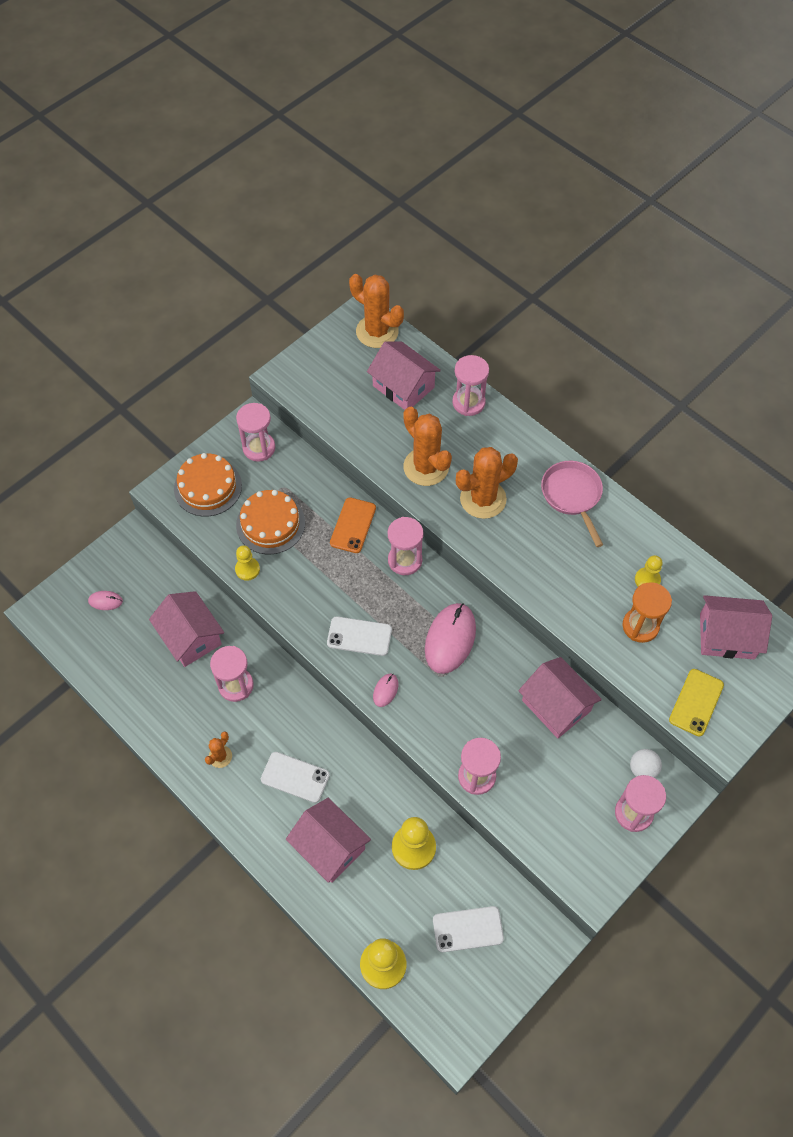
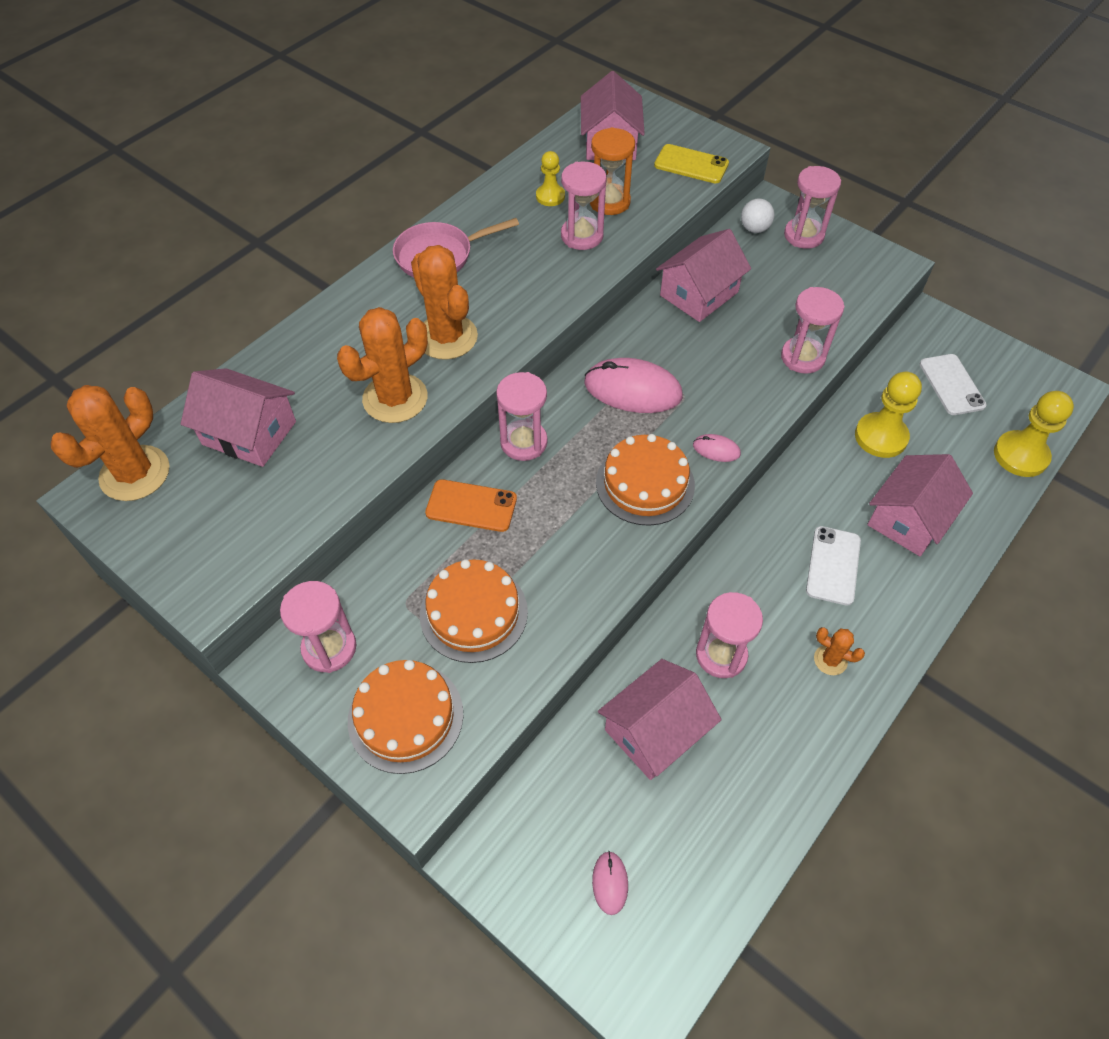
camera: 95 degrees left, 5 degrees down
yellow pawn [235,545,260,581] -> none
white phone [327,617,392,656] -> orange cake [596,434,695,526]
pink house [367,341,441,410] -> pink house turned 75 degrees clockwise [181,368,296,467]
pink hourglass [452,355,489,416] -> pink hourglass moved to [561,162,607,250]

